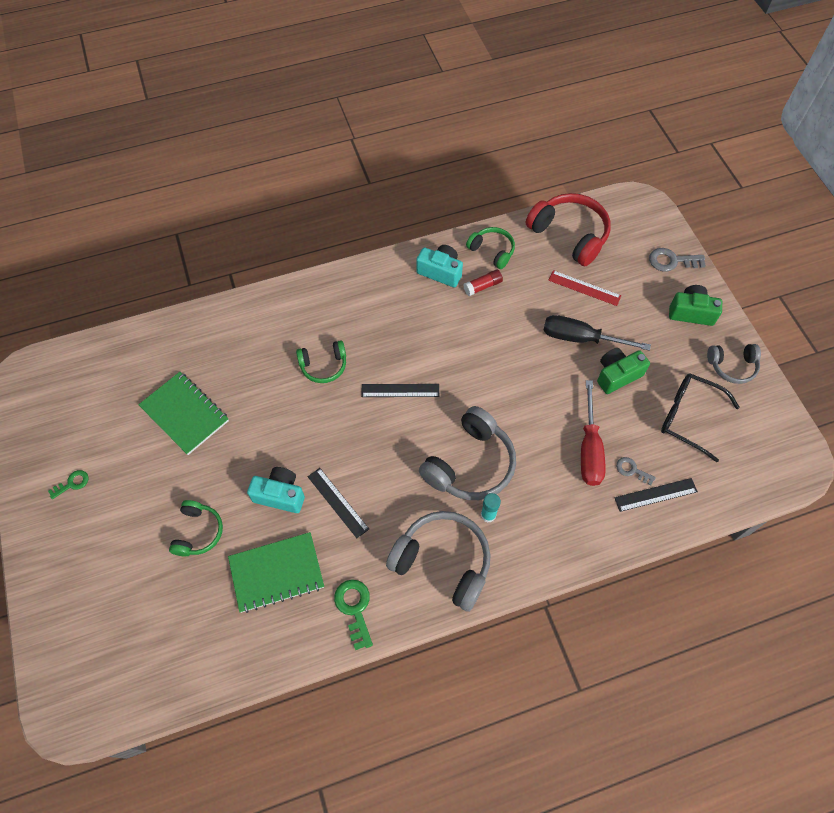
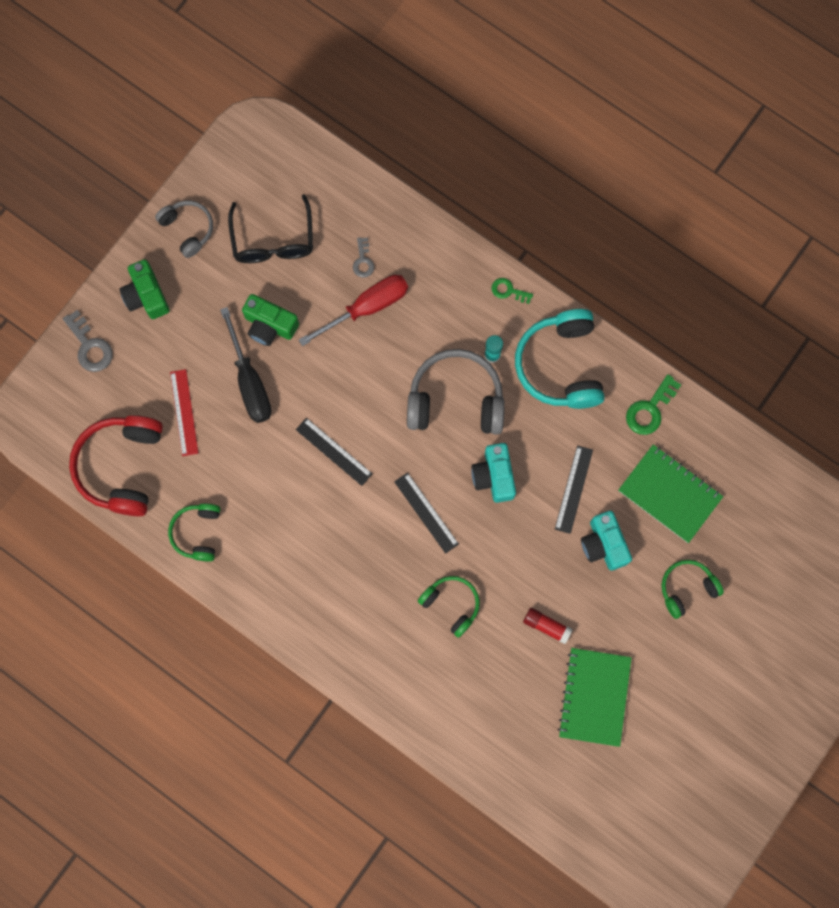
camera: 125 degrees left, 15 degrees up
green key [48,470,88,499] -> green key moved to [492,278,533,304]
grey headphones [386,511,491,612] -> turquoise headphones [515,309,605,409]
turquoise camera [416,245,463,287] -> turquoise camera moved to [471,443,516,503]
red glue stick [463,269,503,296] -> red glue stick moved to [523,608,573,644]
black ruler [614,478,698,512] -> black ruler moved to [296,418,372,486]

